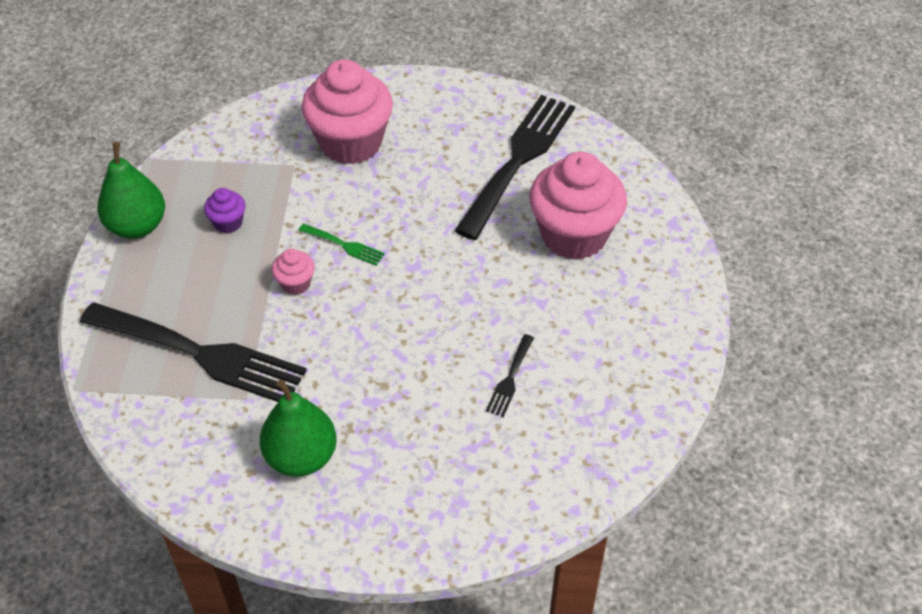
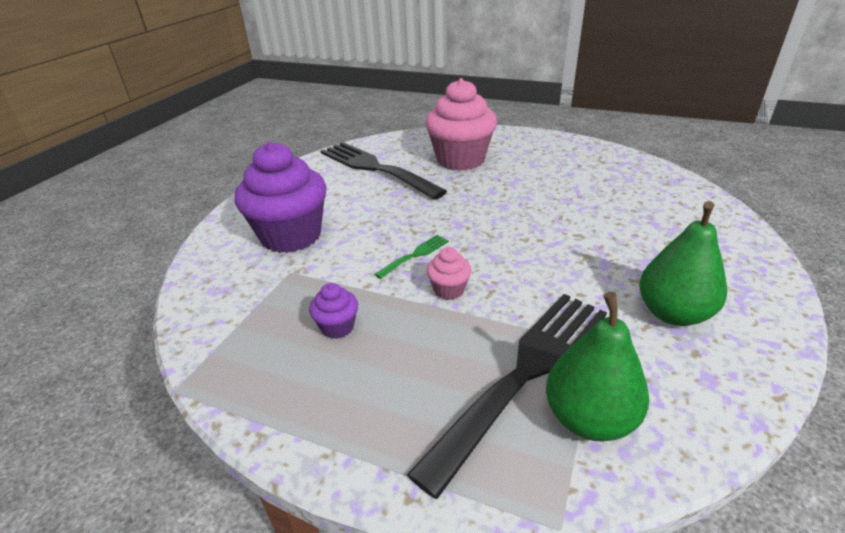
camera: 70 degrees left, 15 degrees down
green pear [97,142,165,239] -> green pear moved to [546,292,649,442]
pink cupcake [301,59,393,164] -> purple cupcake [235,142,327,253]
black fork [486,334,534,417] -> none

